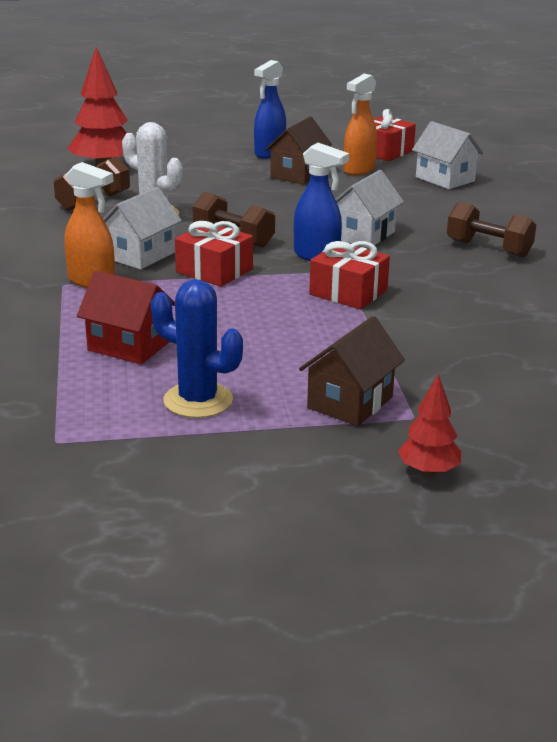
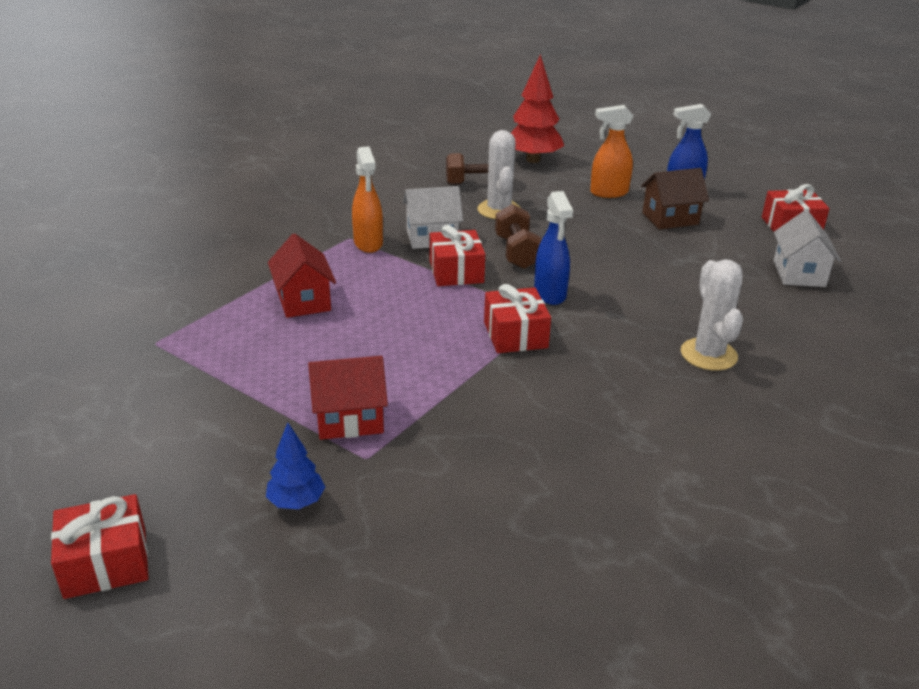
camera: 45 degrees right, 5 degrees up
blue cactus [151,279,243,418] -> none
brown house [299,316,405,426] -> red house [308,356,388,440]
white house [335,170,404,248] -> none
orange spray bottle [343,74,377,175] -> orange spray bottle moved to [590,105,633,198]
red tree [398,374,461,476] -> blue tree [266,422,325,509]
brown dumbbell [447,201,536,257] -> white cactus [681,259,743,371]
none -> red gift [51,494,149,599]

